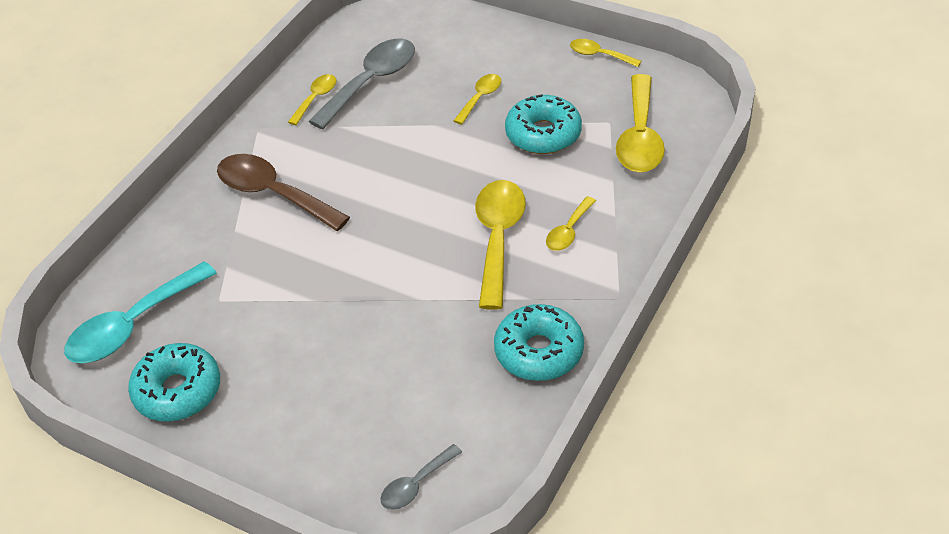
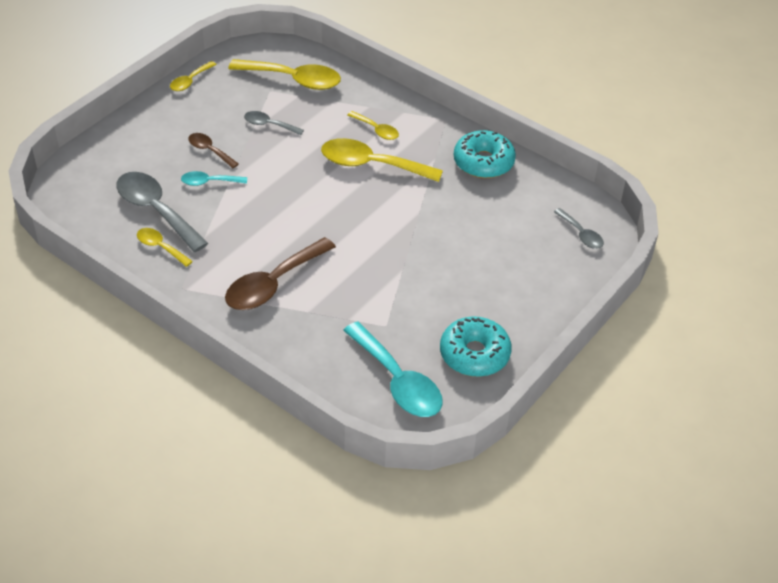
camera: 85 degrees left, 0 degrees up
yellow spoon [454,74,501,125] -> brown spoon [188,133,239,168]
turquoise donut [505,94,582,154] -> grey spoon [244,111,304,135]
none -> turquoise spoon [181,171,247,186]

